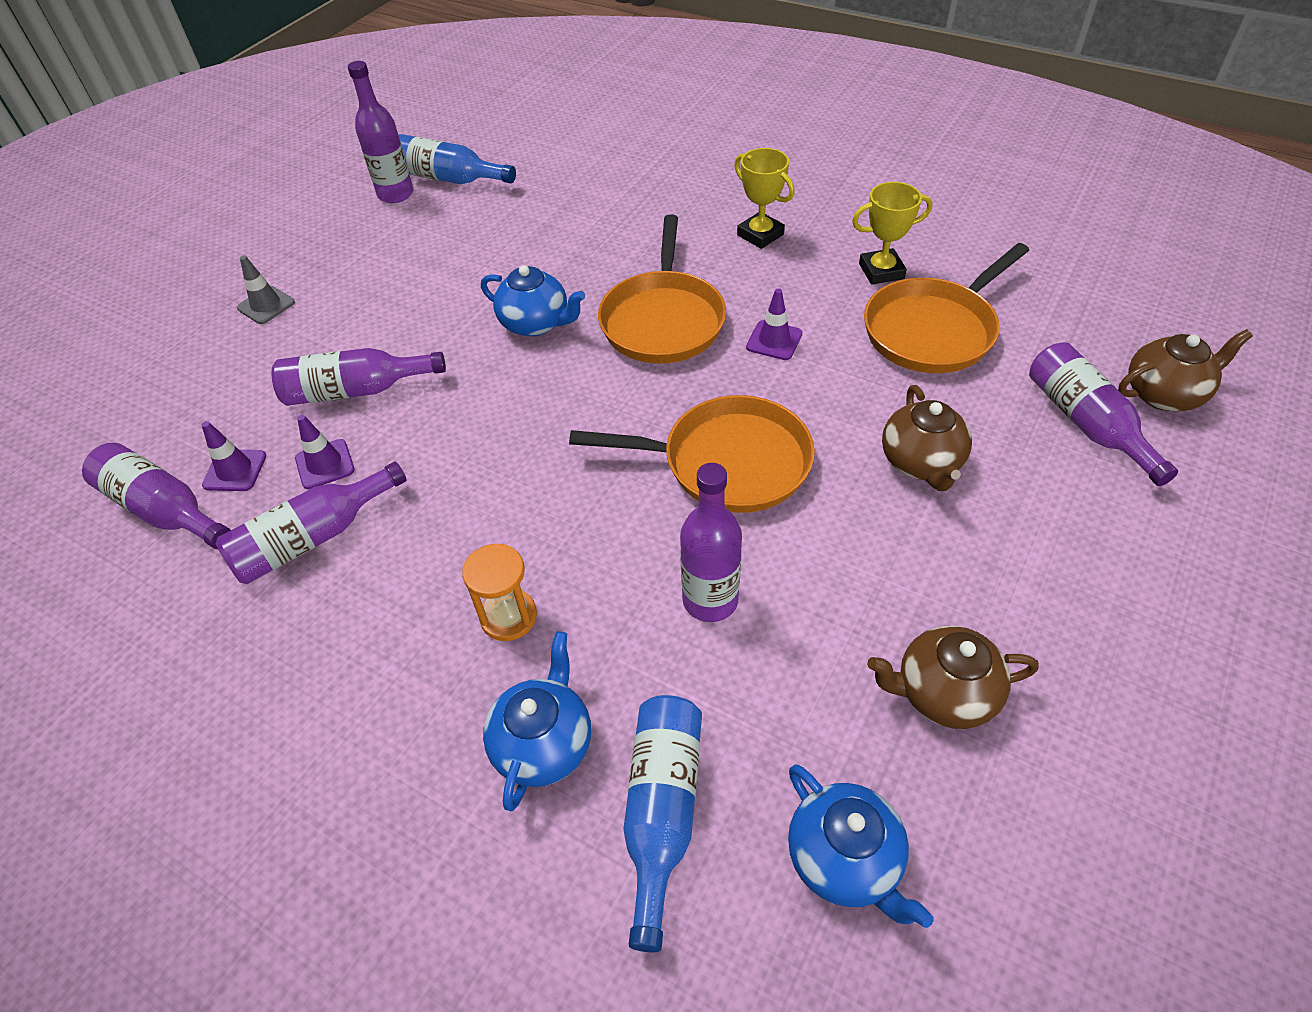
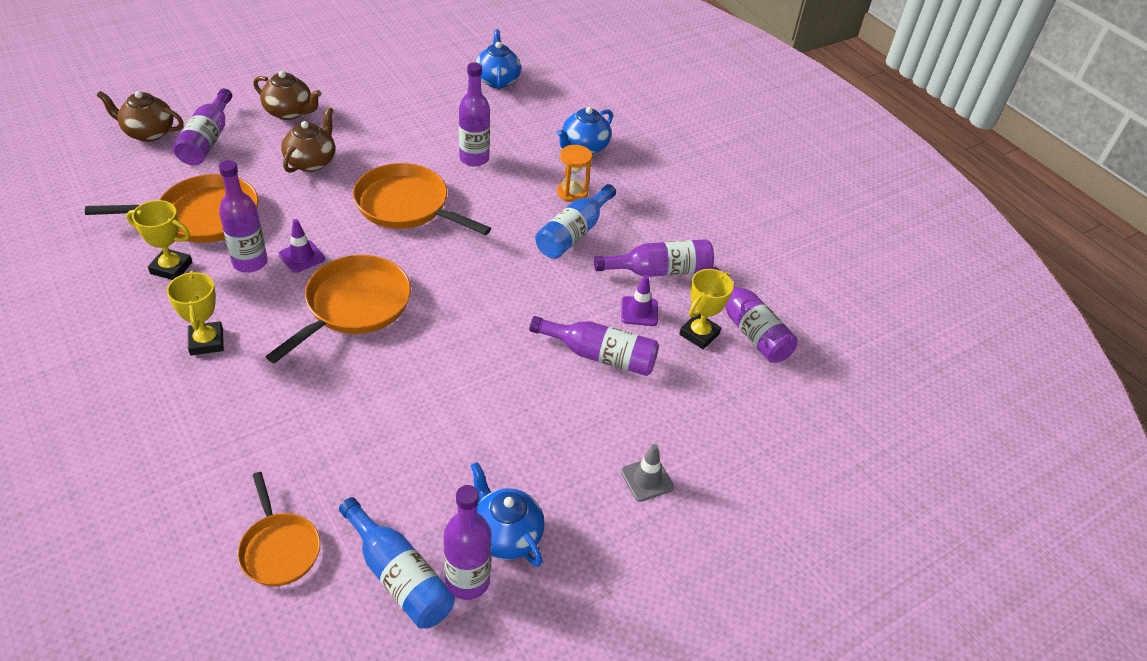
camera: 160 degrees left, 5 degrees down
purple traffic cone [202,421,266,491] -> yellow trophy [679,269,734,349]
blue teapot [481,265,585,337] -> blue teapot moved to [470,462,545,567]
blue bottle [623,695,702,952] -> blue bottle moved to [535,184,616,259]
brown teapot [867,626,1039,729] -> brown teapot moved to [253,71,321,120]
none -> purple bottle [219,160,268,273]
none -> orange pan [237,472,320,586]

